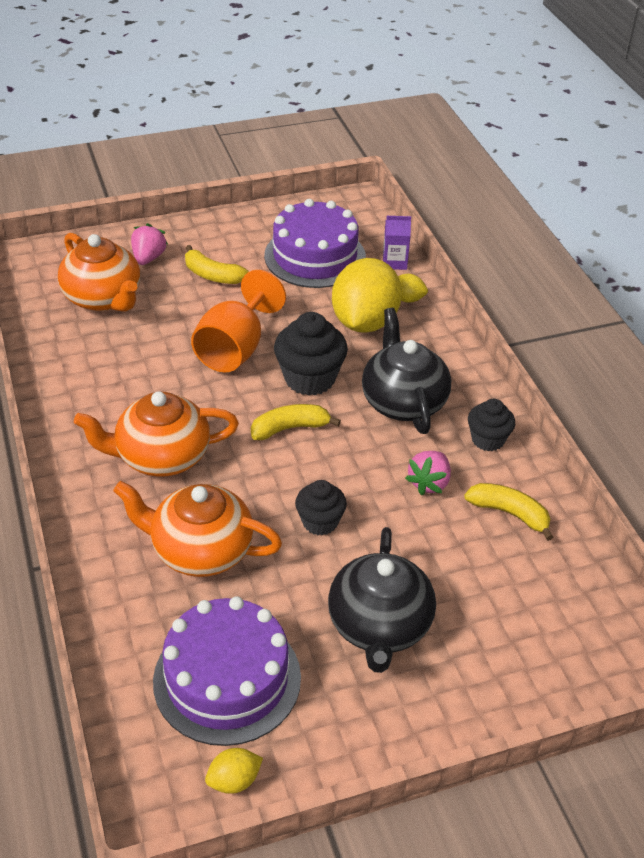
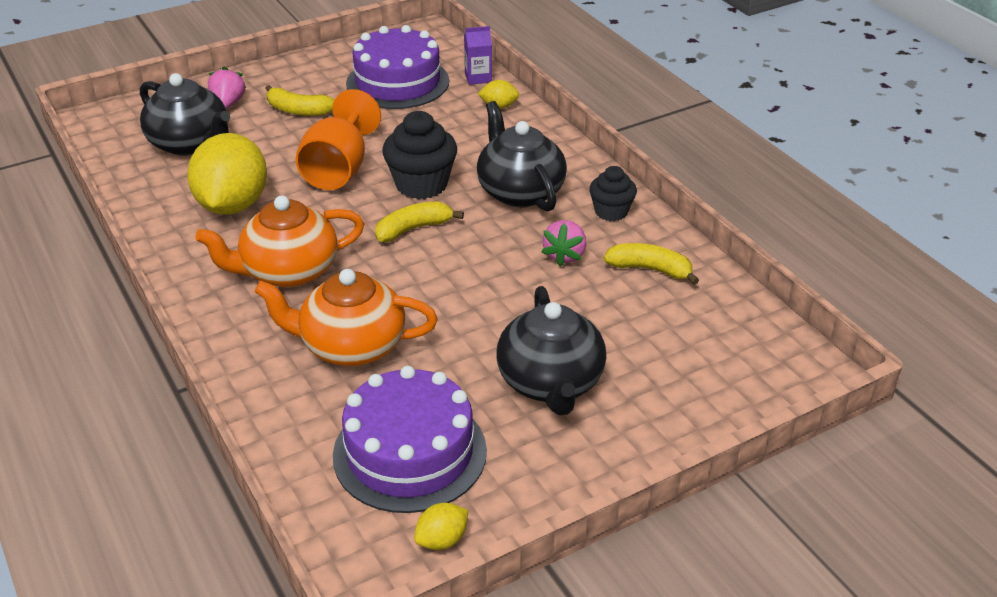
camera: 10 degrees left, 5 degrees down
orange teapot [58,233,140,312] -> black teapot [140,73,230,156]
black cupcake [295,480,347,536] -> none
yellow lemon [332,258,402,333] -> yellow lemon moved to [187,133,267,215]

